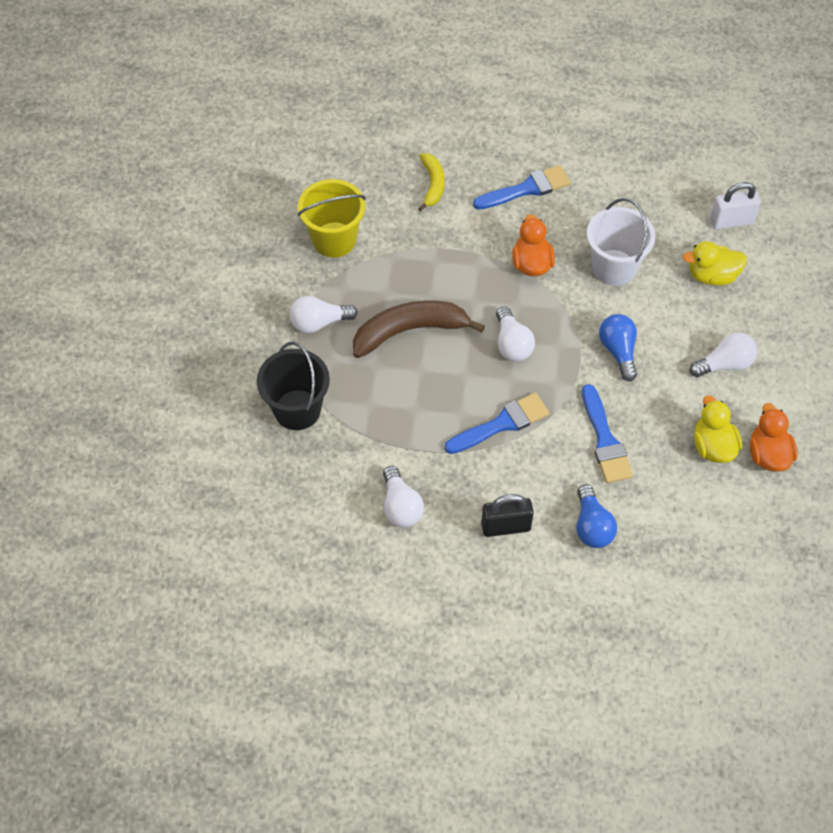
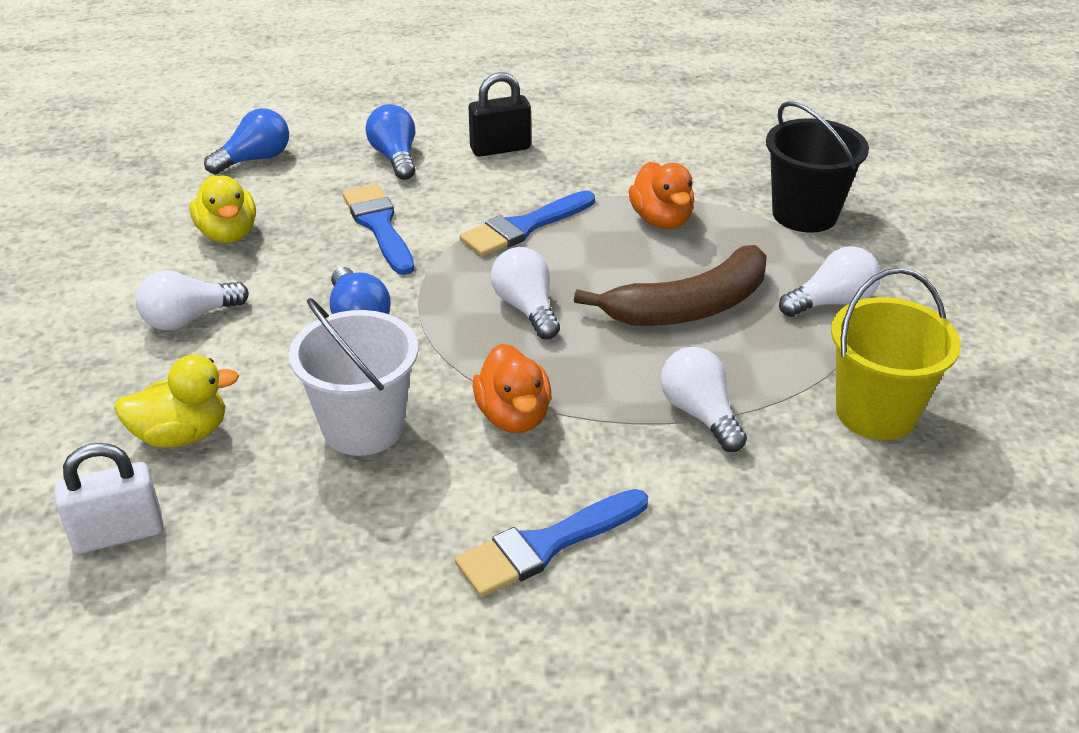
camera: 170 degrees right, 20 degrees down
white light bulb [383,466,424,527] -> white light bulb moved to [661,347,747,452]
yellow banana [418,153,445,211] -> none
orange duck [750,403,797,472] -> orange duck moved to [629,162,694,229]
none -> blue light bulb [204,108,289,174]

